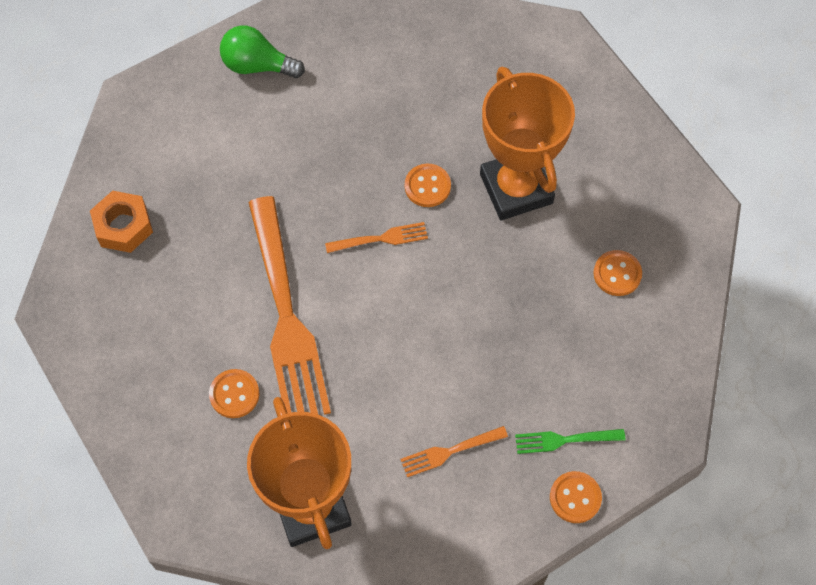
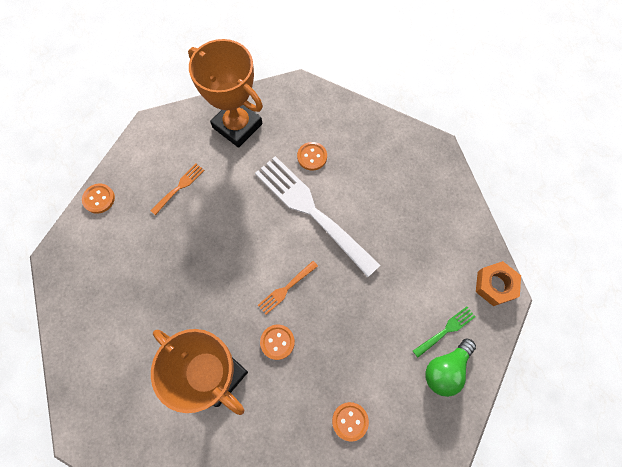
camera: 150 degrees right, 5 degrees up
orange nut [90,190,153,253] -> orange nut moved to [476,261,521,306]
green light bulb [220,25,305,78] -> green light bulb turned 150 degrees clockwise [425,338,476,397]
orange fork [248,196,331,415] -> white fork [255,156,380,277]
green fork [515,429,625,454] -> green fork moved to [413,307,475,358]
orange button [593,250,642,296] -> orange button moved to [332,402,369,442]

